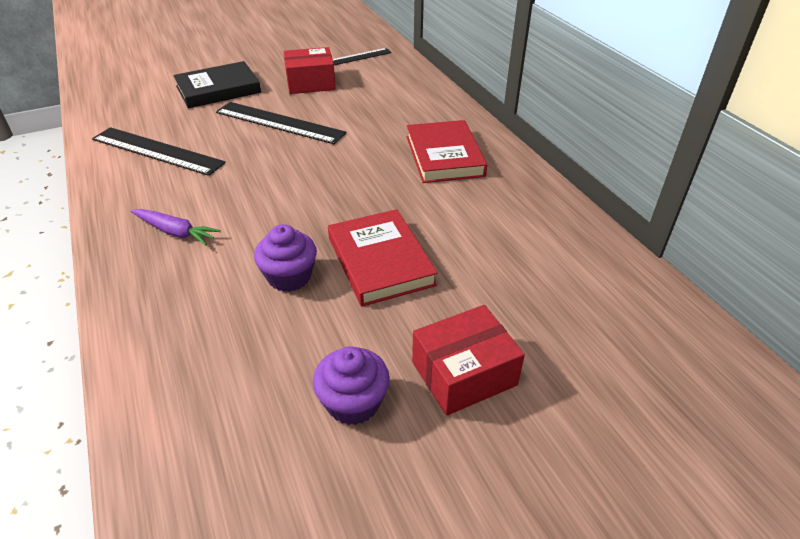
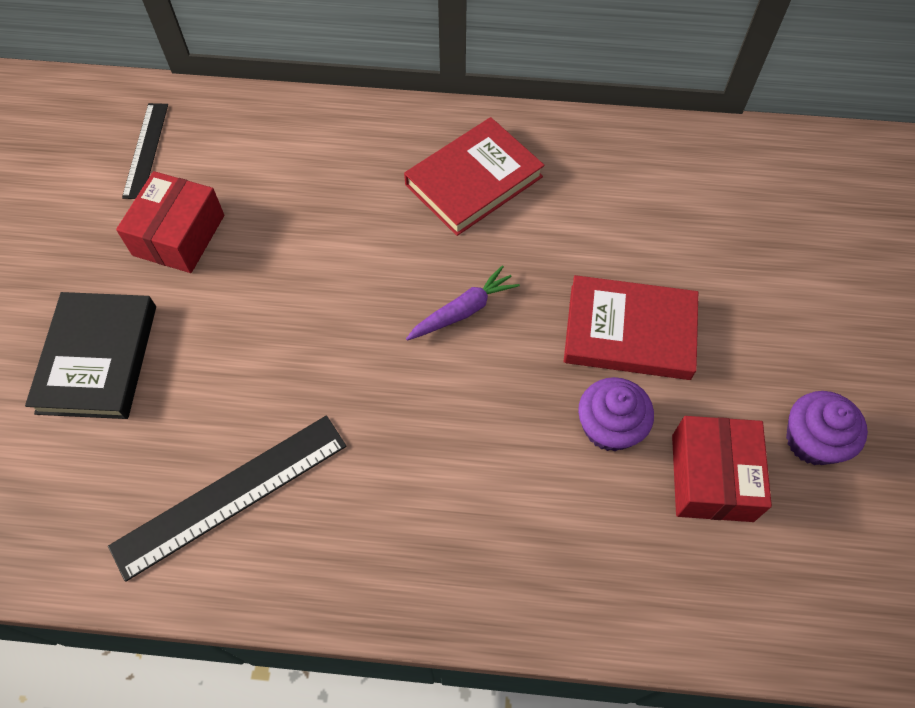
camera: 60 degrees left, 20 degrees up
purple carrot [130,209,221,246] -> purple carrot moved to [406,265,520,341]
black ruler [216,102,347,144] -> none
red book [407,120,487,183] -> red book turned 60 degrees counterclockwise [404,117,545,236]
red box [412,305,525,416] -> red box moved to [672,416,772,522]

